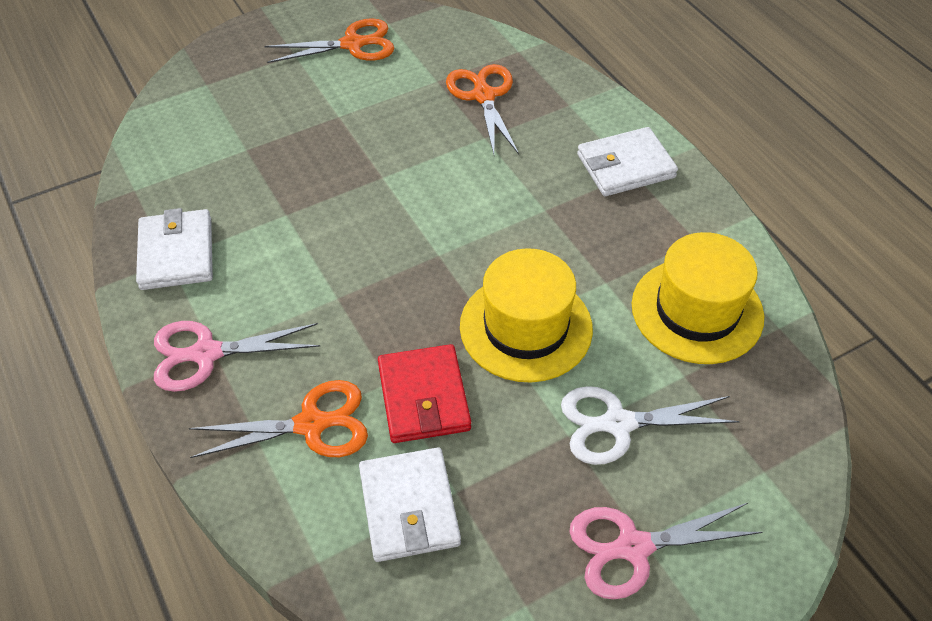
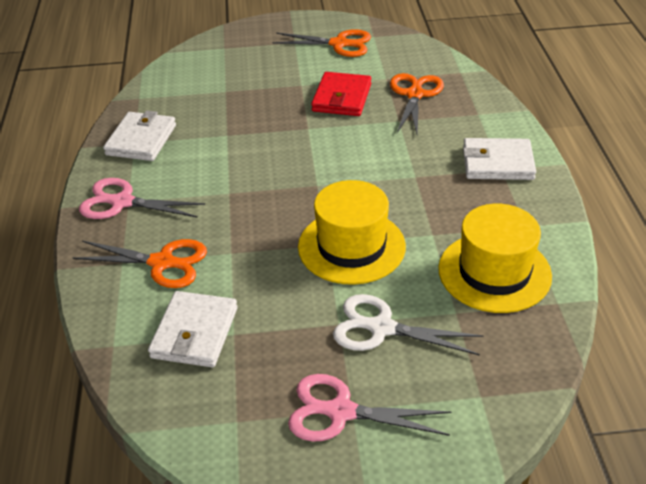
camera: 25 degrees right, 10 degrees down
red wallet [378,344,471,443] -> red wallet moved to [311,72,371,116]

